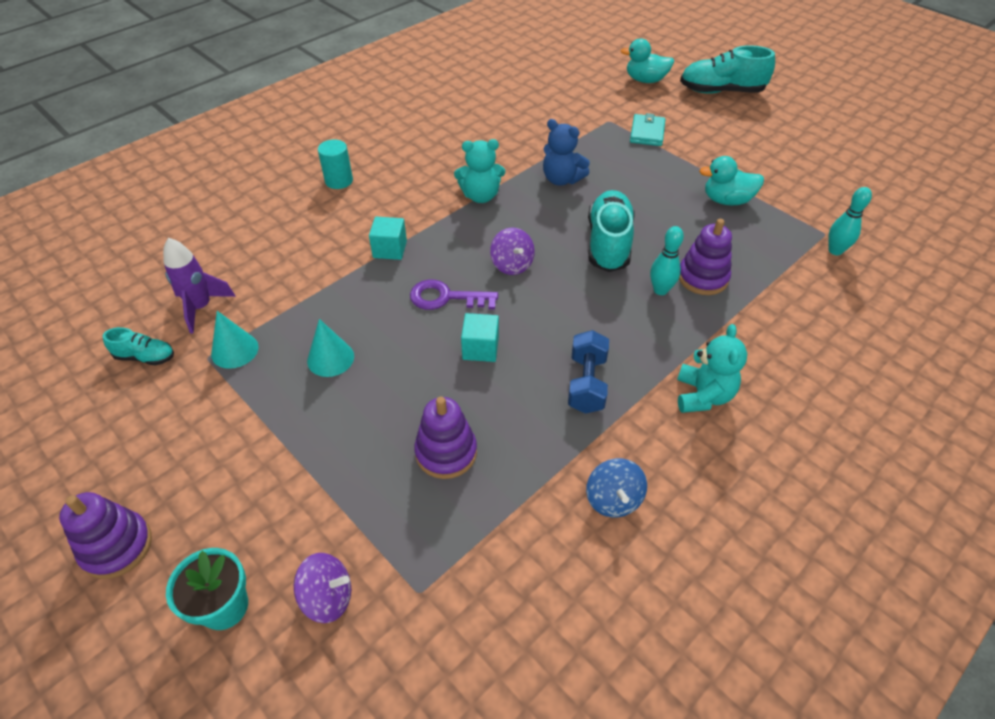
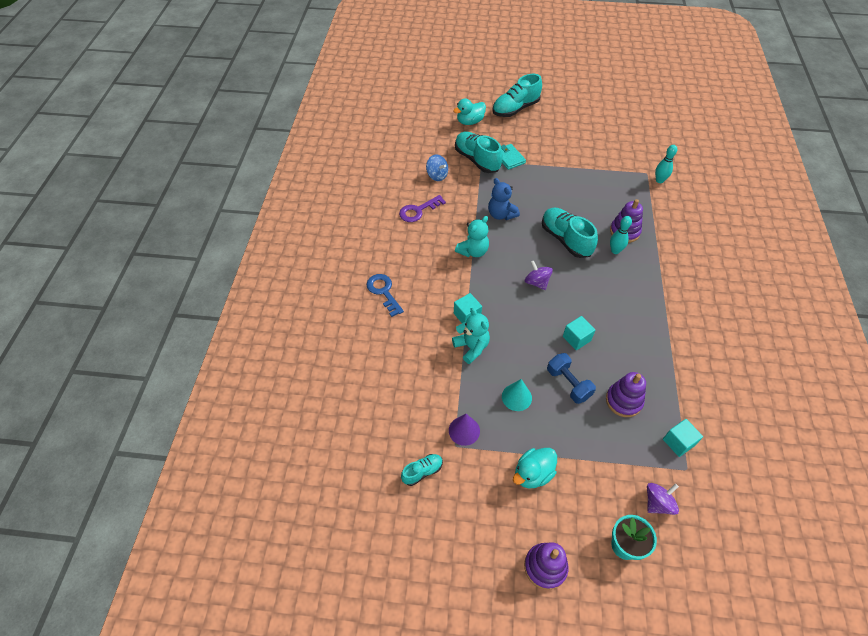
camera: 40 degrees left, 5 degrees up
purple rocket [163,238,236,334] -> none
turquoise cone [211,311,259,369] -> purple cone [449,414,480,446]
turquoise cylinder [318,139,353,189] -> blue key [367,274,404,317]
purple key [410,280,498,310] -> purple key moved to [399,195,446,222]
purple spinning top [490,227,535,275] -> purple spinning top turned 150 degrees counterclockwise [525,261,553,290]
blue teddy bear [543,119,590,186] -> blue teddy bear turned 60 degrees clockwise [488,178,520,220]
blue dumbbell [568,330,609,414] -> blue dumbbell moved to [547,353,596,404]
blue spinning top [586,458,647,517] -> blue spinning top moved to [426,155,448,181]
turquoise teddy bear [677,324,747,413] -> turquoise teddy bear moved to [452,308,490,364]
turquoise duck [699,156,764,205] -> turquoise duck moved to [513,448,557,488]
none -> turquoise shoe [455,132,503,173]
none -> turquoise cube [663,419,703,457]

